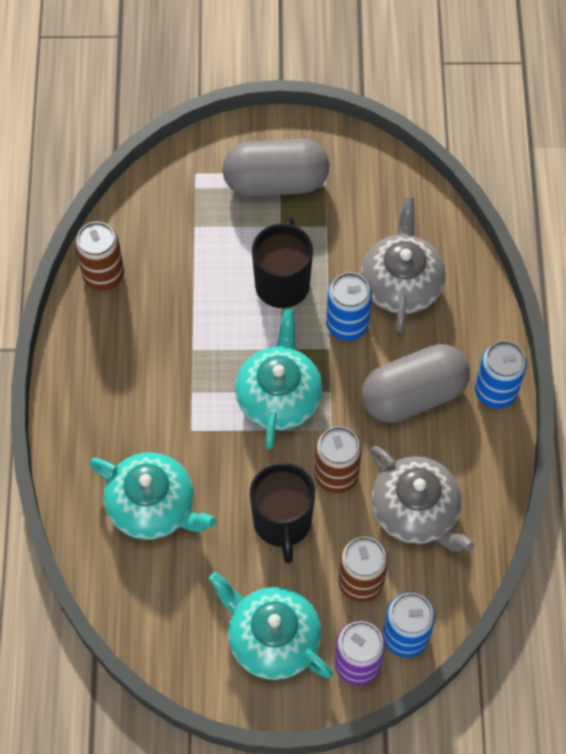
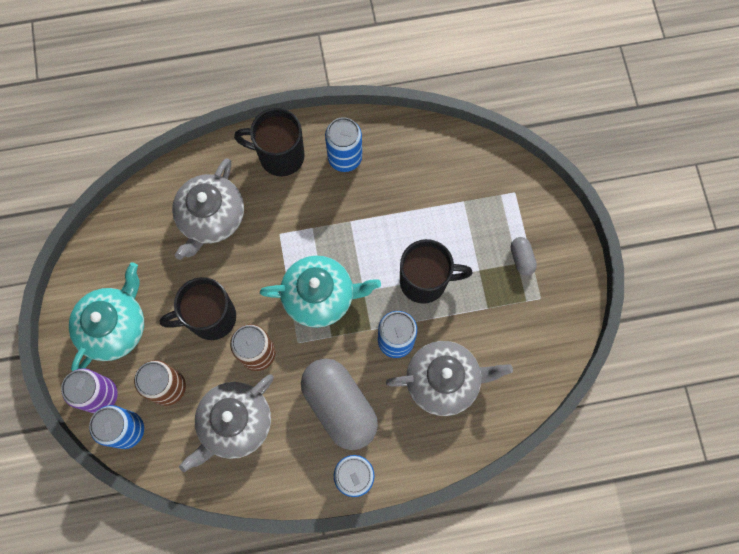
camera: 80 degrees right, 10 degrees up
brown can [75,222,124,291] -> none
turquoise teapot [89,452,216,540] -> grey teapot [172,158,244,260]
grey capsule [222,138,330,197] -> grey capsule [511,237,537,276], size x0.43
none -> black mug [234,108,305,177]
none -> blue can [325,117,362,172]

